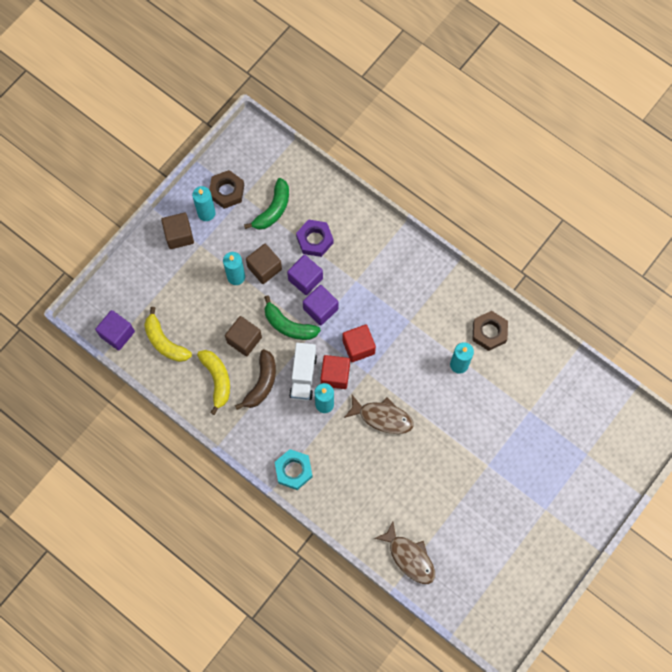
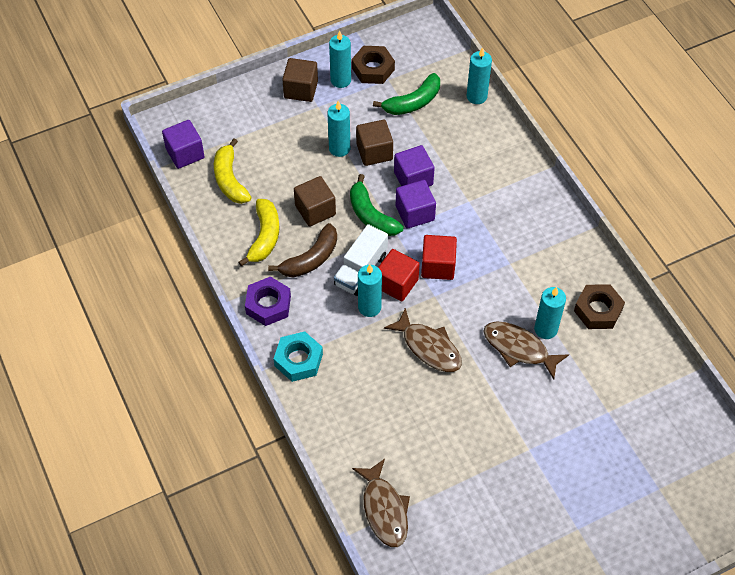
camera: 25 degrees right, 15 degrees down
purple nut [296,220,334,257] -> purple nut moved to [245,276,291,326]
none -> turquoise candle [467,47,492,104]
none -> brown fish [483,322,569,380]

